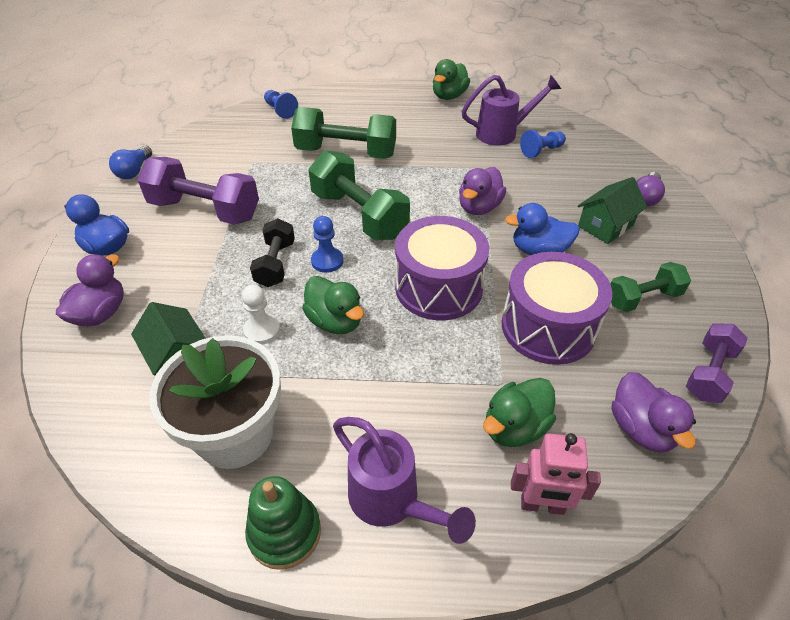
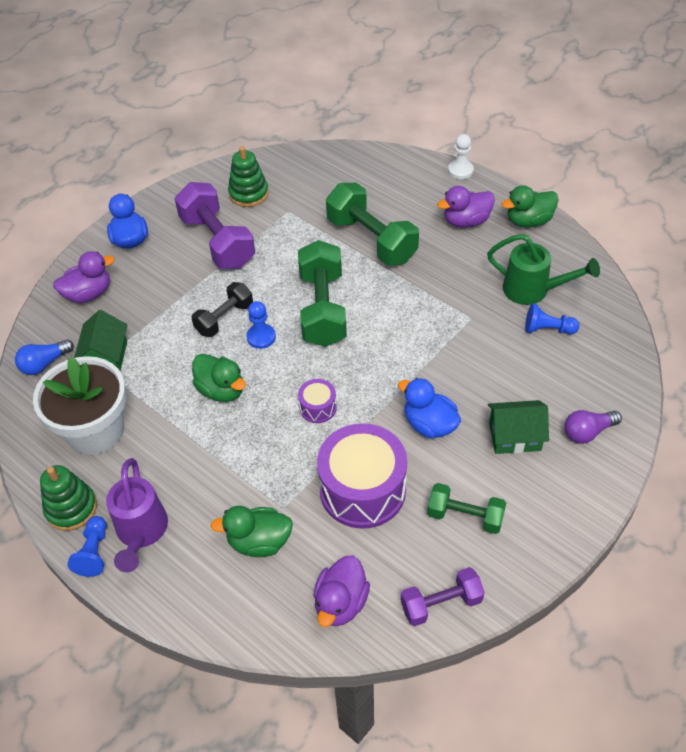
camera: 40 degrees right, 5 degrees up
blue light bulb [109,146,152,179] -> blue light bulb moved to [15,339,74,375]
white pawn [242,284,280,345] -> white pawn moved to [448,134,474,179]
blue pawn [264,90,298,119] -> blue pawn moved to [68,516,107,577]
green duck [302,276,364,334] -> green duck turned 45 degrees counterclockwise [192,354,246,402]
purple drum [395,216,489,320] -> purple drum [298,379,337,423], size x0.46
purple duck [459,167,506,215] -> purple duck moved to [437,186,495,228]
purple watering can [462,75,561,146] -> green watering can [487,234,600,305]
pink robot [511,433,601,515] -> none
none -> green stacking toy [228,146,269,207]

